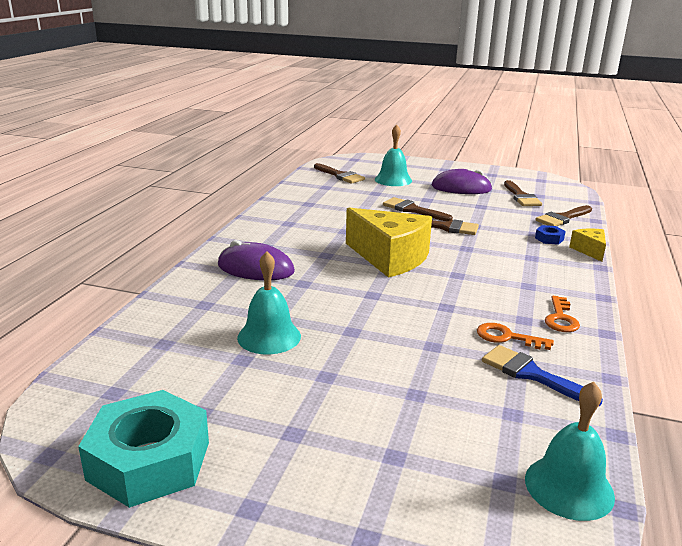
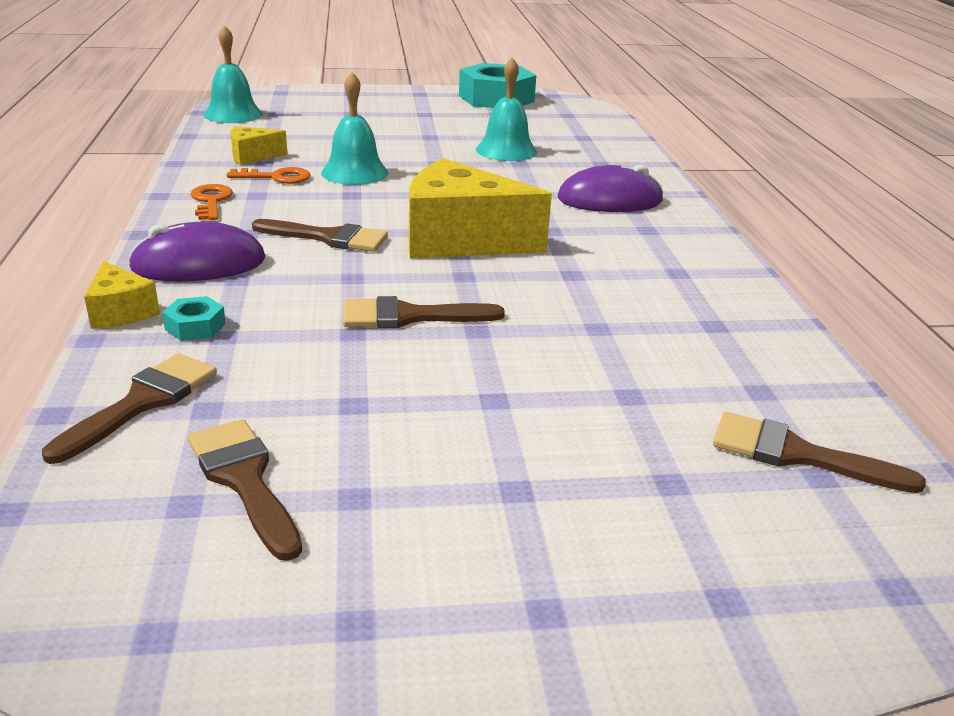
camera: 155 degrees right, 5 degrees up
turquoise bell [375,125,412,186] -> turquoise bell moved to [321,72,388,185]
brown brush [383,197,453,221] -> brown brush moved to [252,219,388,252]
purple mouse [432,169,492,194] -> purple mouse moved to [128,222,266,282]
blue brush [482,345,603,406] -> yellow cheese [230,126,287,165]
blue nut [535,225,566,245] -> turquoise nut [162,296,226,341]

